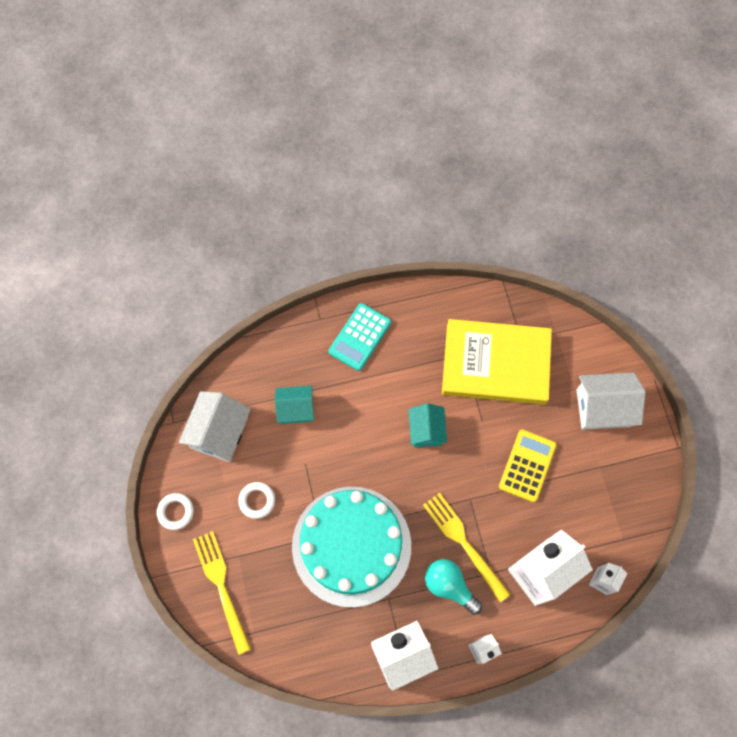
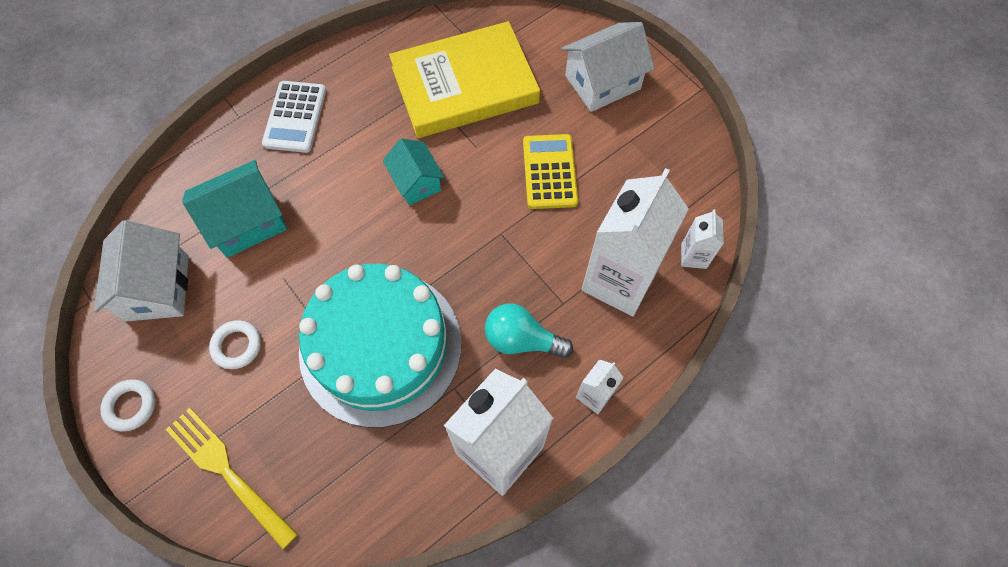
camera: 25 degrees left, 5 degrees down
turquoise house [275,386,314,424] -> turquoise house [182,160,287,258], size x1.51
turquoise calculator [329,303,391,371] -> white calculator [262,81,326,153]
yellow fork [423,493,511,602] -> none

